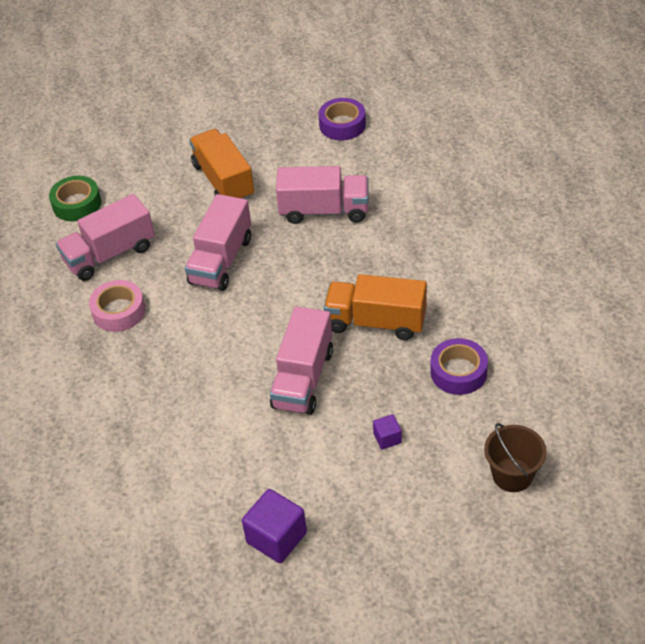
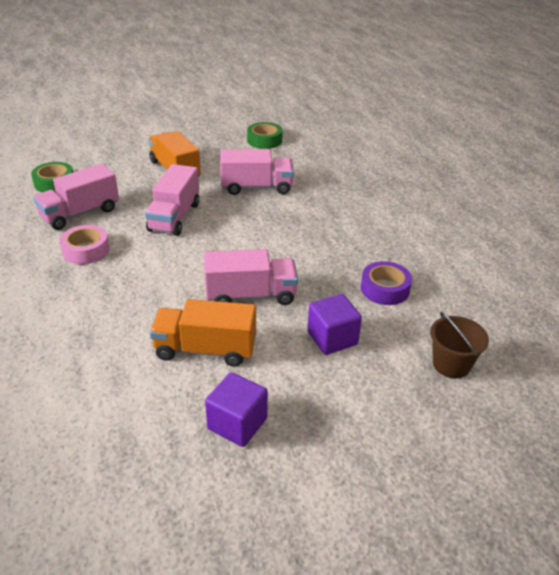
camera: 10 degrees left, 10 degrees down
pink truck [270,306,333,415] -> pink truck turned 105 degrees counterclockwise [204,249,298,305]
purple tape [318,98,366,140] -> green tape [247,122,282,149]
orange truck [324,274,427,340] -> orange truck moved to [150,299,256,367]
purple cube [373,414,402,449] -> purple cube [307,294,362,355], size x1.90

